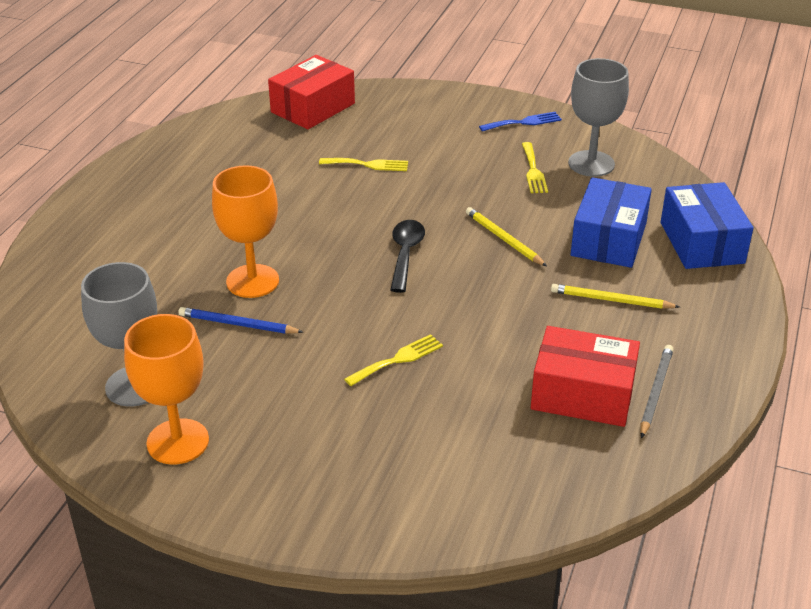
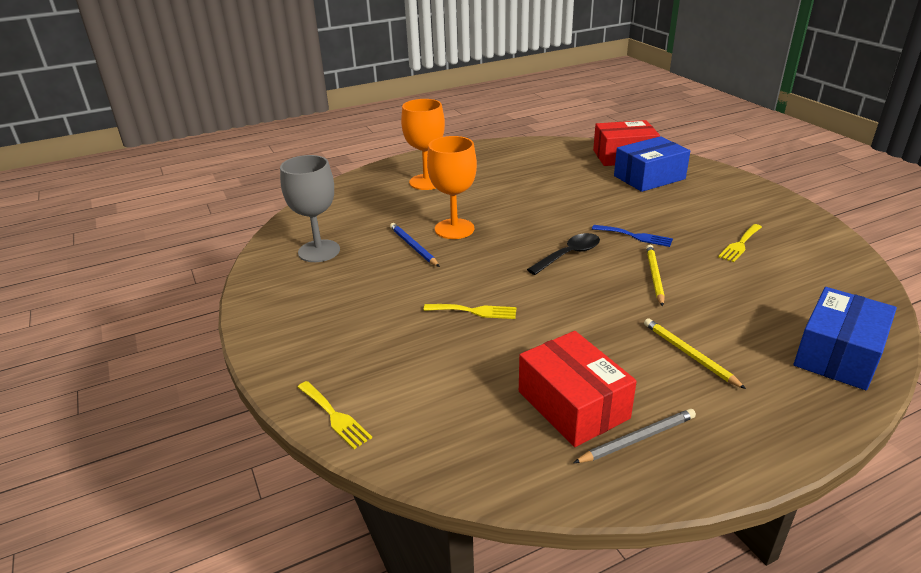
camera: 45 degrees right, 5 degrees down
orange goblet [124,314,209,465] -> orange goblet moved to [401,99,445,190]
yellow fork [319,158,408,171] -> yellow fork moved to [298,381,372,449]
blue fork [479,112,562,132] -> blue fork moved to [592,225,673,247]
grey goblet [568,58,629,177] -> none
blue box [571,177,652,268] -> blue box moved to [614,136,690,192]

